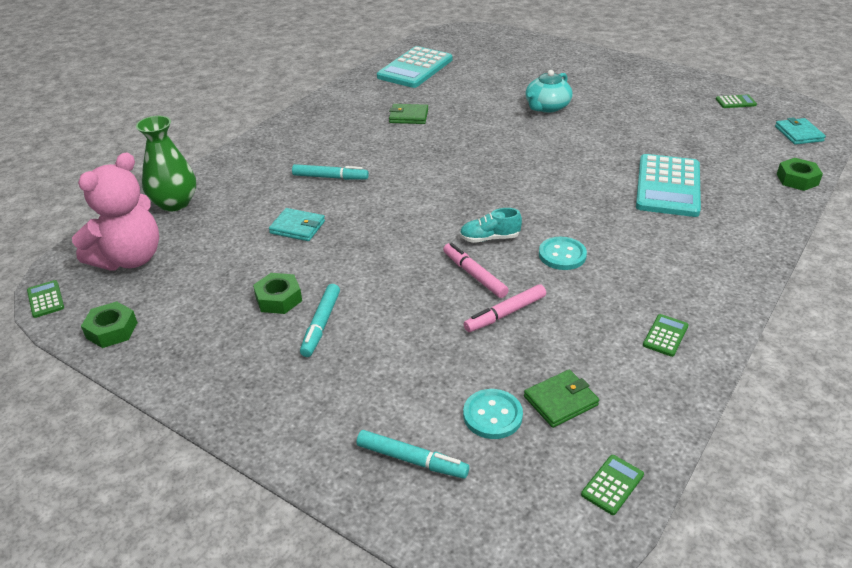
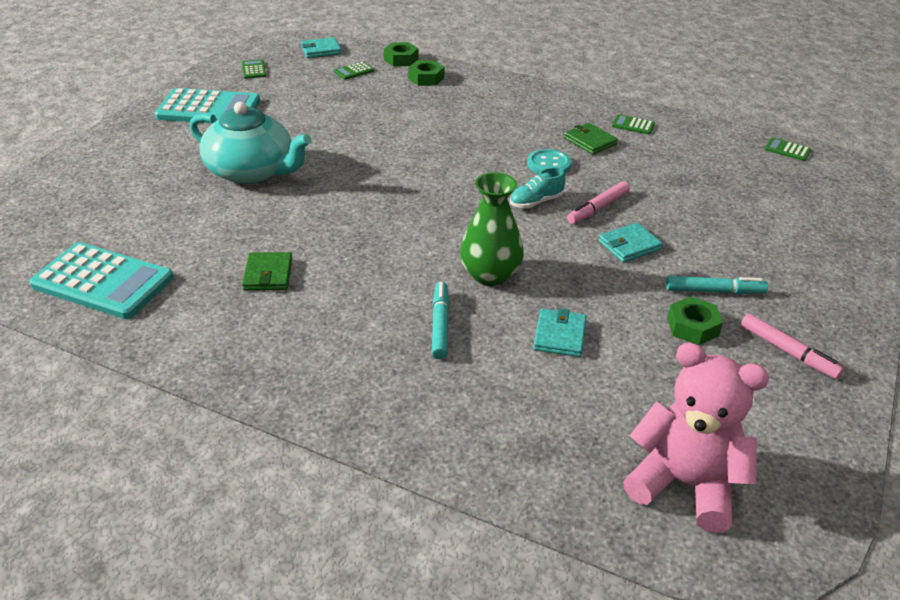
camera: 100 degrees left, 0 degrees up
green calculator [27,280,64,318] -> green calculator moved to [334,61,374,80]
green nut [81,301,138,348] -> green nut moved to [408,60,444,86]
green vase [136,116,196,211] -> green vase moved to [460,172,524,286]
turquoise marker [357,430,469,479] -> none
turquoise shoe [460,208,522,243] -> turquoise shoe turned 75 degrees clockwise [510,167,565,208]
turquoise button [463,389,523,439] -> none
pink marker [464,284,546,332] -> pink marker moved to [741,314,844,379]
green wallet [524,370,599,428] -> green wallet moved to [564,123,618,154]
turquoise teapot [526,70,573,113] -> turquoise teapot [190,102,311,184], size x1.56
turquoise calculator [636,154,701,217] -> turquoise calculator moved to [155,88,260,124]
none -> turquoise wallet [598,223,663,263]

